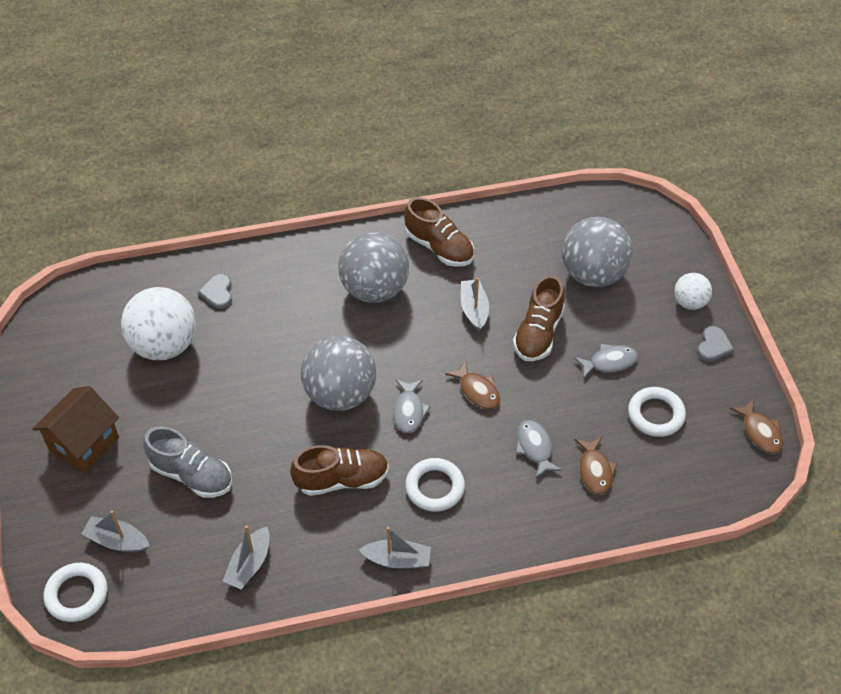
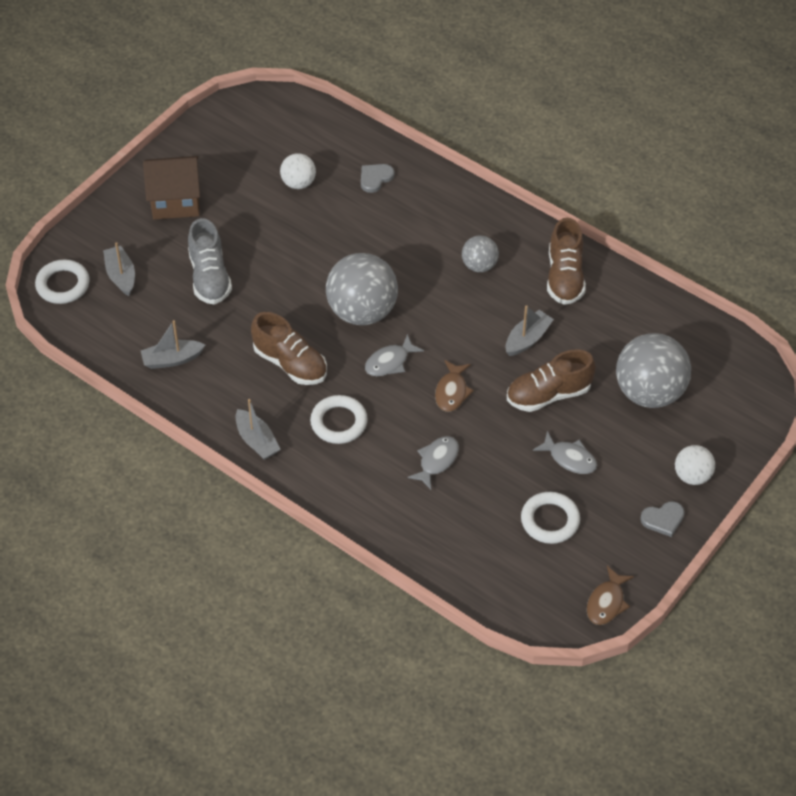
camera: 50 degrees right, 0 degrees up
white ball [121,287,196,360] -> white ball [280,153,316,189], size x0.52
grey ball [338,232,409,303] -> grey ball [462,236,499,272], size x0.52
brown fish [575,437,617,494] -> none

